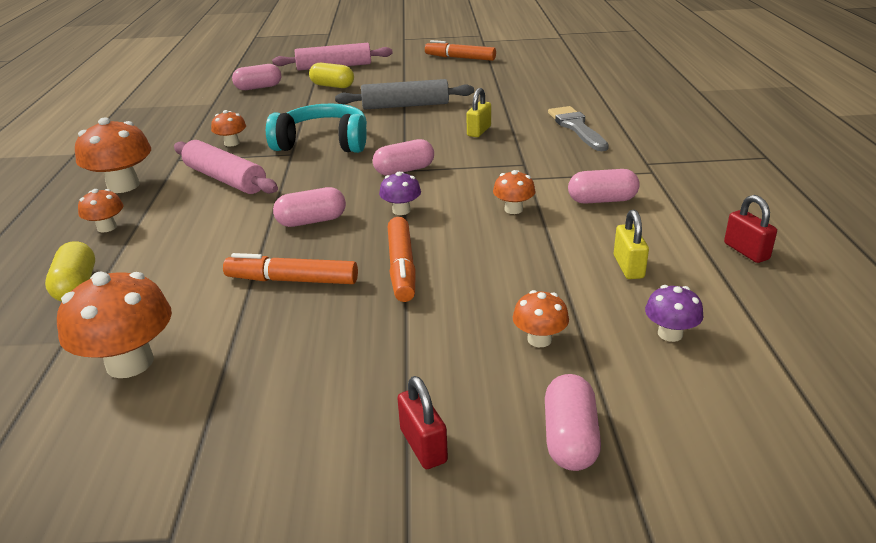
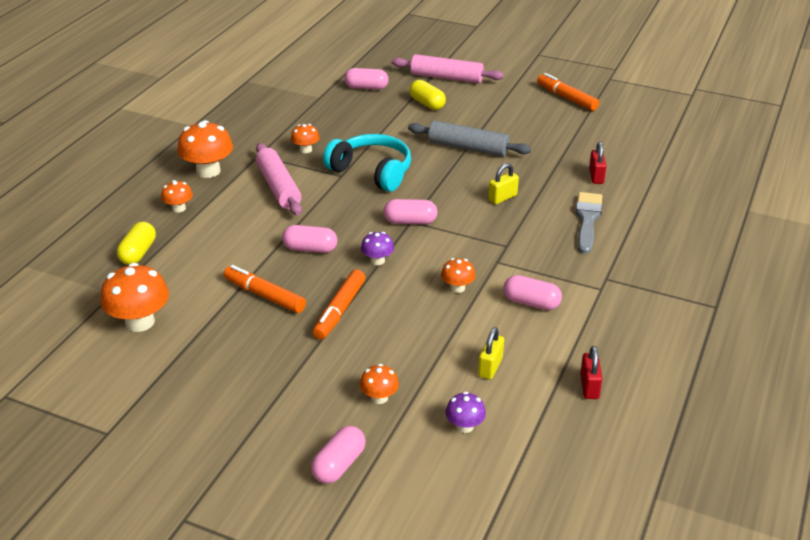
camera: 25 degrees right, 5 degrees up
red padlock [397,376,448,469] -> red padlock moved to [589,142,606,184]

